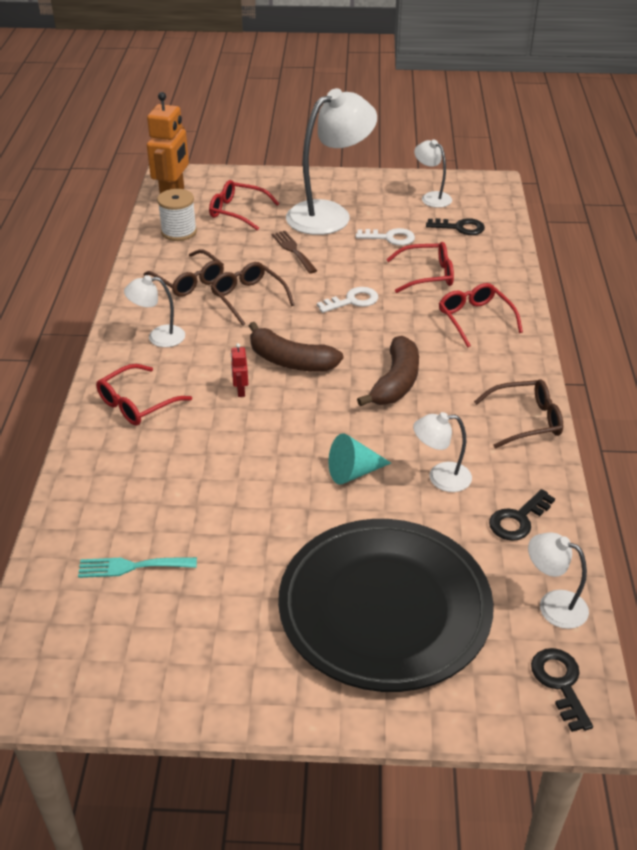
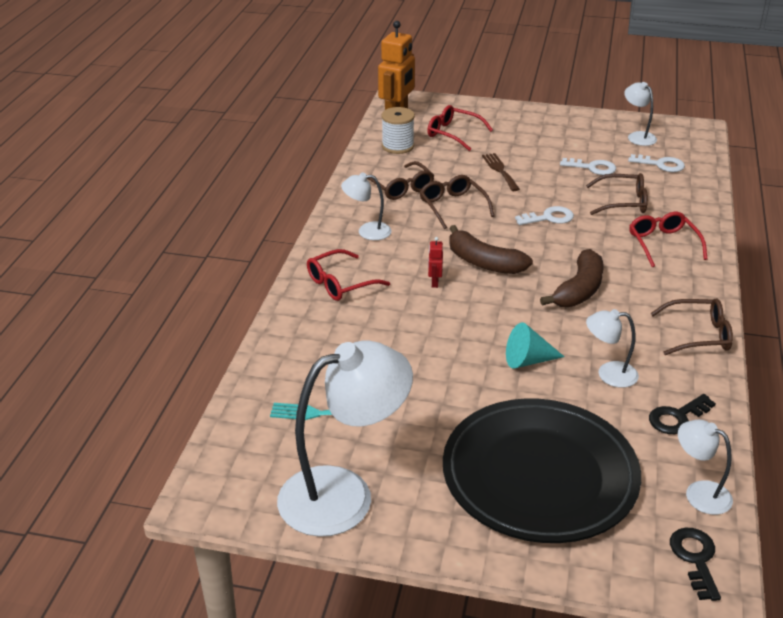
camera: 10 degrees right, 5 degrees down
white lamp [286,88,377,235] -> white lamp moved to [277,340,413,537]
red glasses [386,242,454,293] -> brown glasses [586,173,648,215]
black key [426,218,485,235] -> white key [628,154,685,172]

